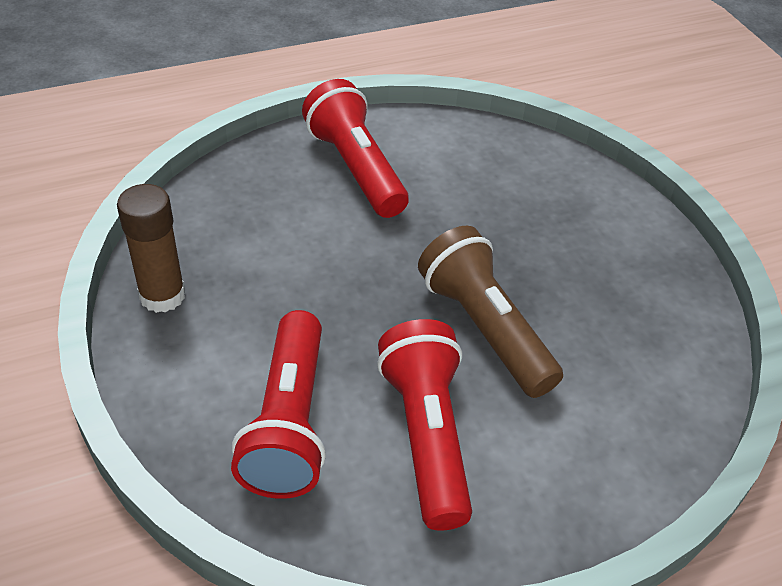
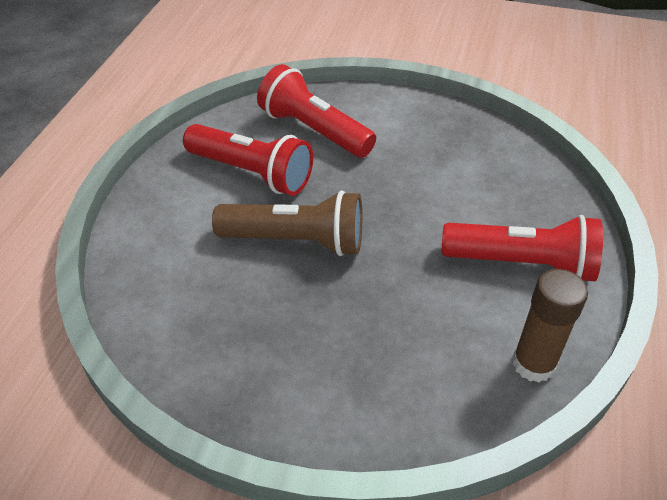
camera: 130 degrees right, 0 degrees up
brown glue stick [117,184,186,313] -> brown glue stick moved to [512,269,588,383]

